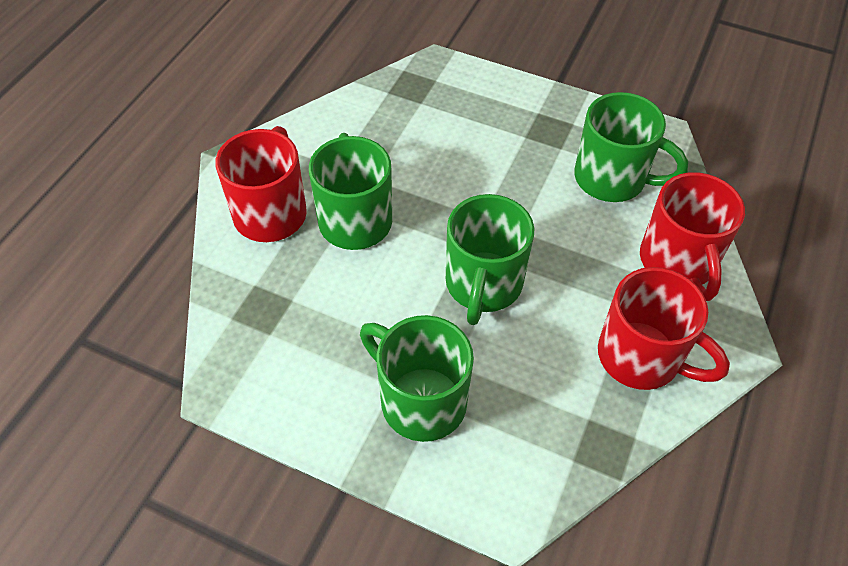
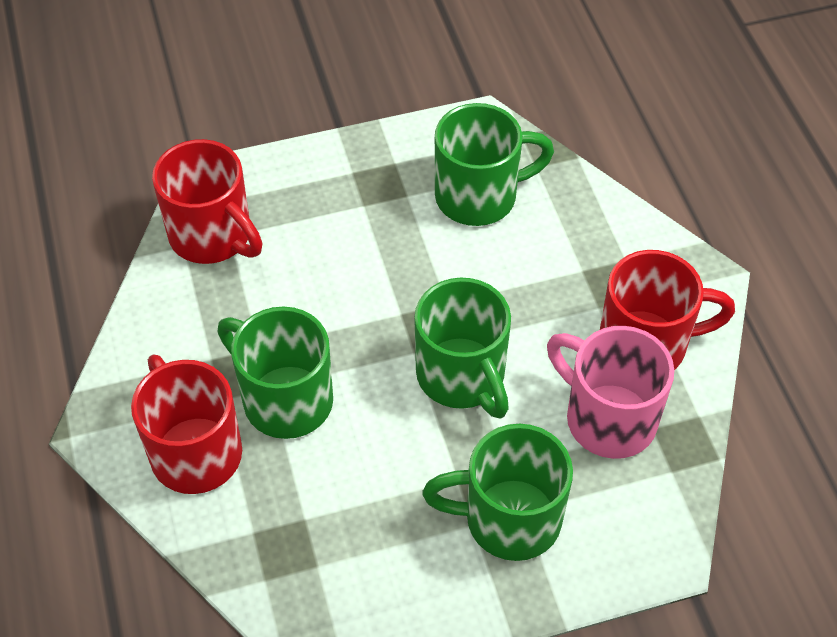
camera: 40 degrees left, 0 degrees up
red mug [640,172,745,301] -> red mug moved to [152,139,263,264]
none -> pink mug [547,326,675,459]

